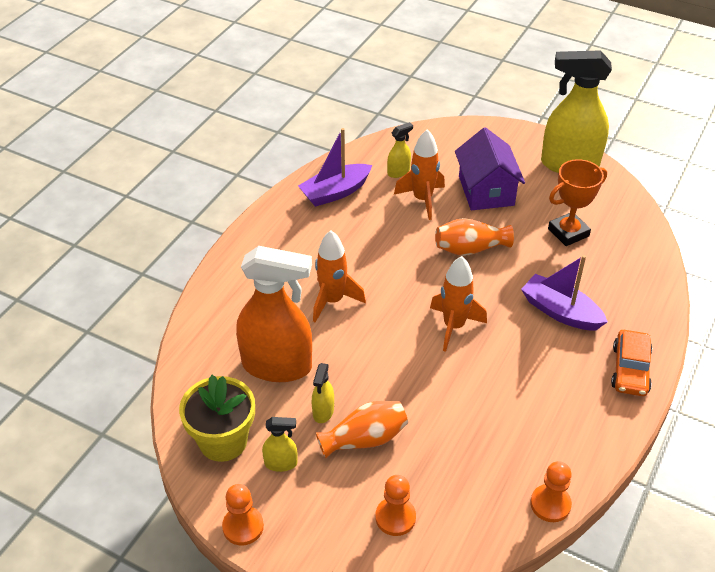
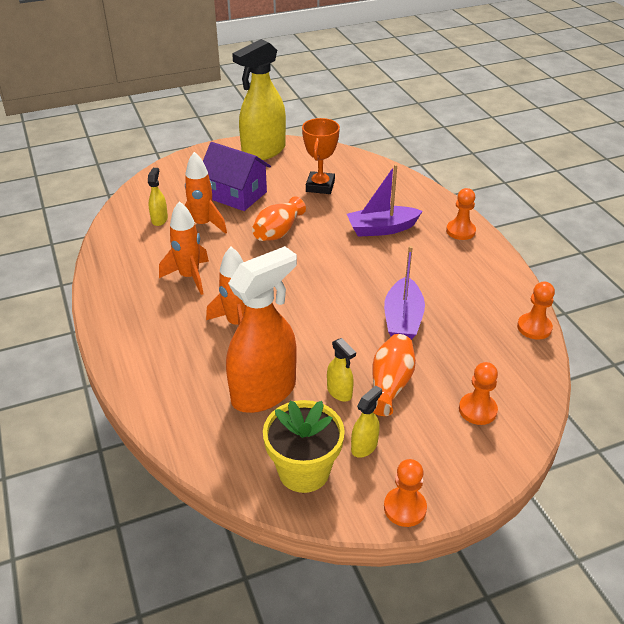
camera: 50 degrees left, 5 degrees down
purple boat [298,128,372,207] -> purple boat moved to [384,246,425,340]
orange rocket [430,256,487,352] -> orange rocket moved to [159,201,209,295]
orange car [611,330,652,396] -> orange pawn [446,188,476,240]

